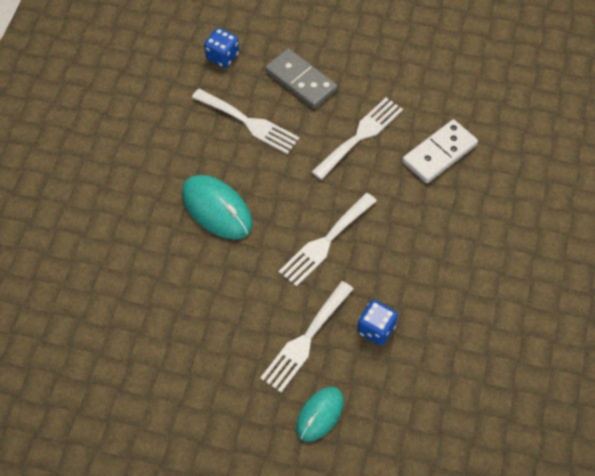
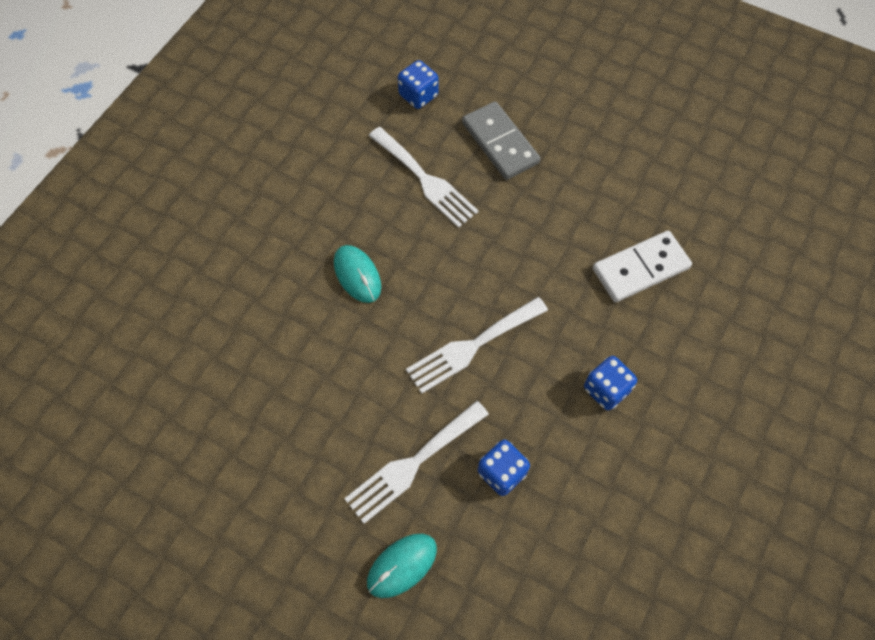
camera: 15 degrees right, 5 degrees up
turquoise mouse [182,175,253,239] -> turquoise mouse [334,245,381,303], size x0.65
white fork [312,97,403,180] -> none
none -> blue dice [584,356,637,410]

